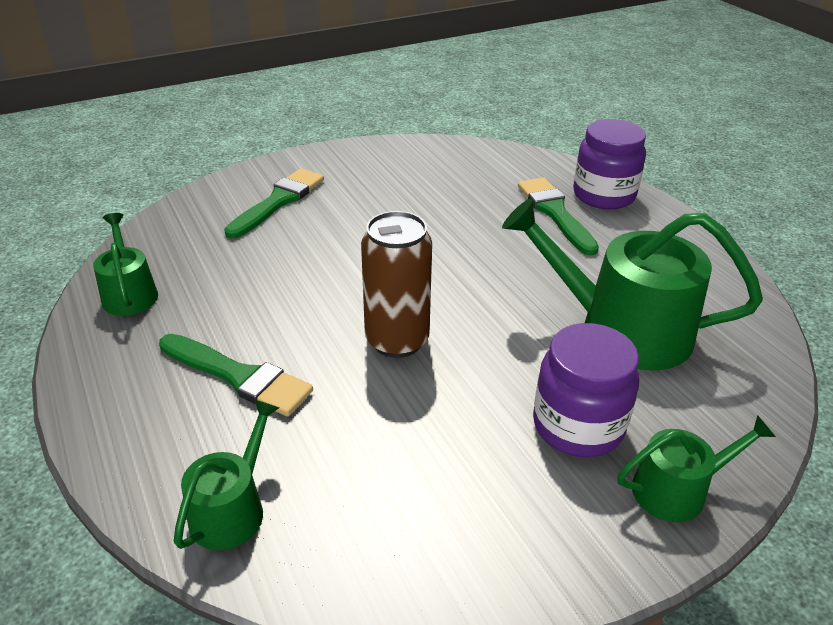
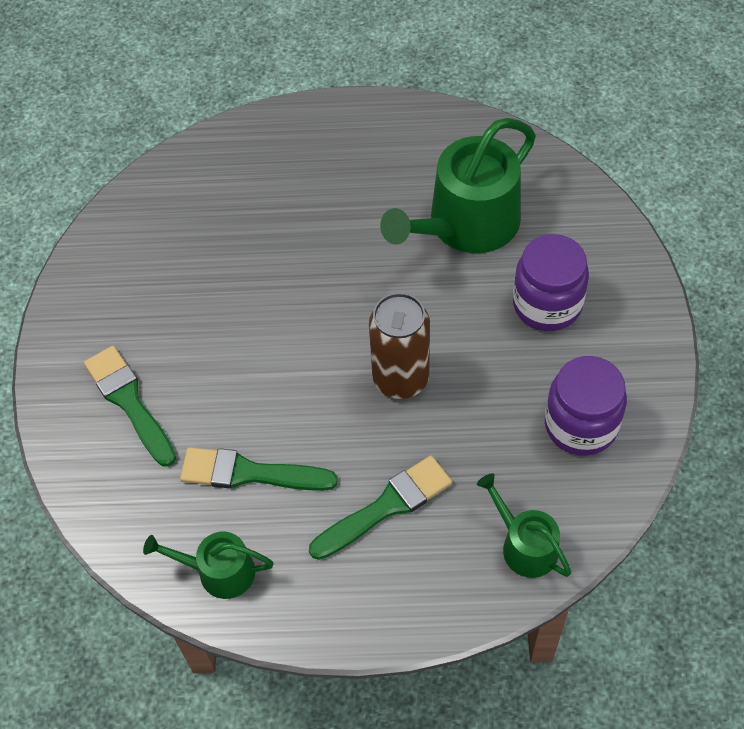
camera: 60 degrees left, 20 degrees up
green brush [518,177,599,256] -> green brush moved to [180,447,338,491]
purple jar [573,119,646,210] -> purple jar moved to [545,356,627,456]
green watering can [618,415,776,522] -> none

